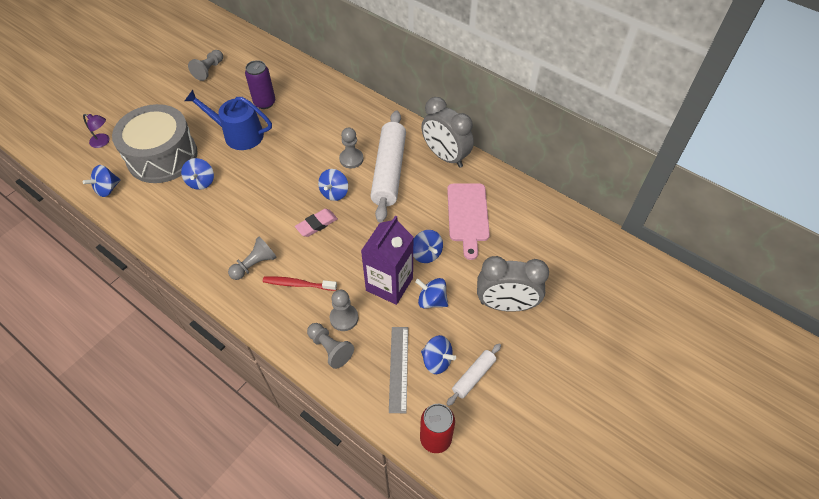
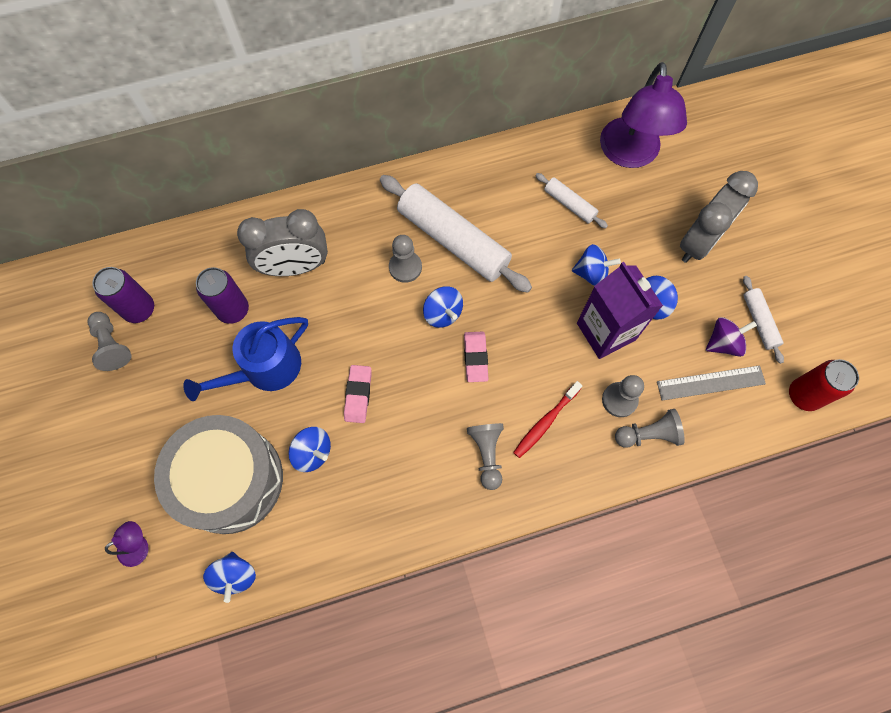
camera: 55 degrees left, 15 degrees up
grey ruler [389,327,408,413] -> grey ruler turned 45 degrees counterclockwise [657,365,766,401]
grey clock [421,97,474,168] -> grey clock moved to [237,209,328,276]
blue spinning top [421,335,456,374] -> purple spinning top [706,317,757,357]
pink cutting board [447,183,490,260] -> white rolling pin [535,173,608,228]
none -> purple can [92,267,154,323]
none -> pink eraser [344,365,371,423]
none -> purple lamp [600,62,687,168]

